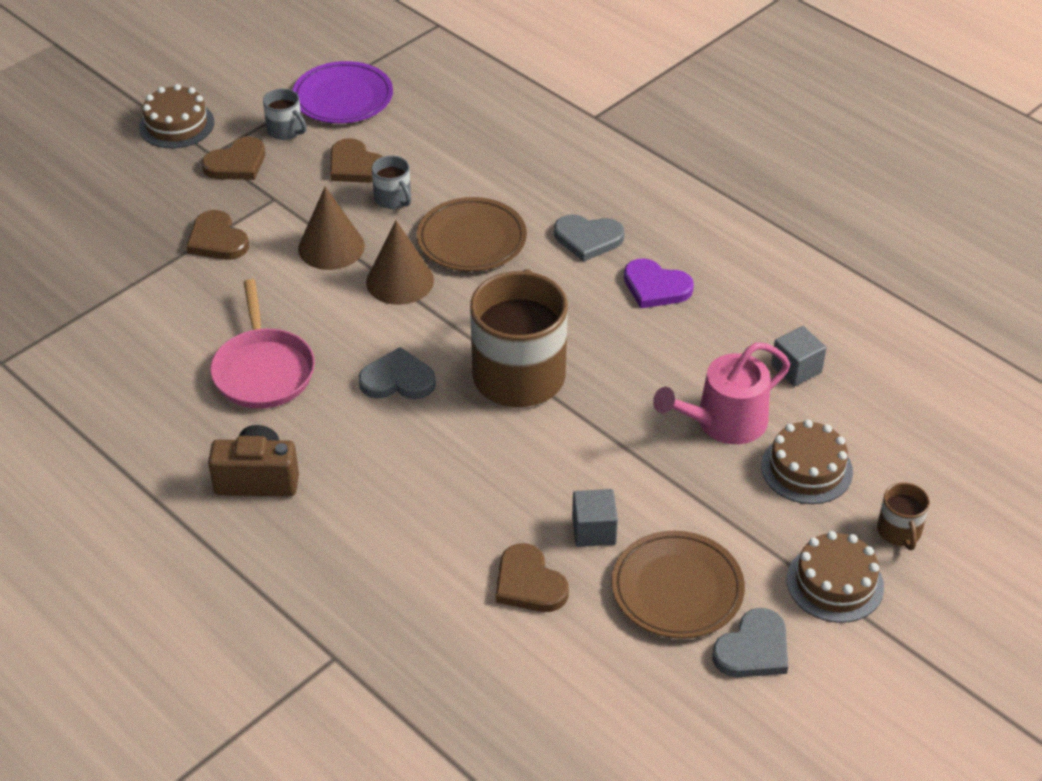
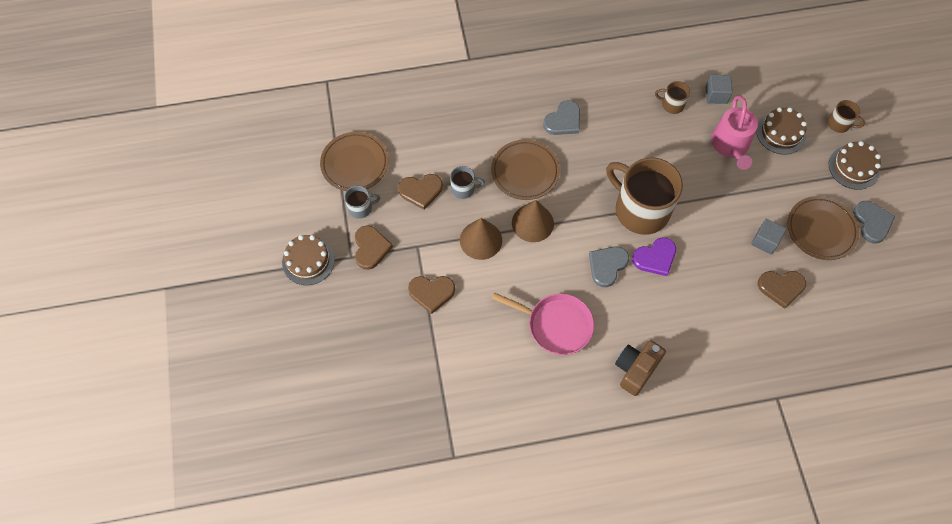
camera: 55 degrees left, 20 degrees up
purple plate [293,61,393,124] -> brown plate [320,132,389,191]
purple heart [624,258,694,308] -> purple heart moved to [632,237,676,276]
none -> brown mug [655,81,690,114]

